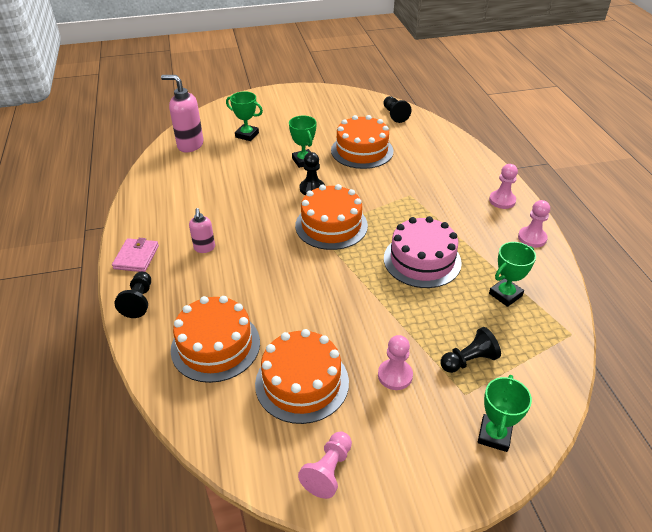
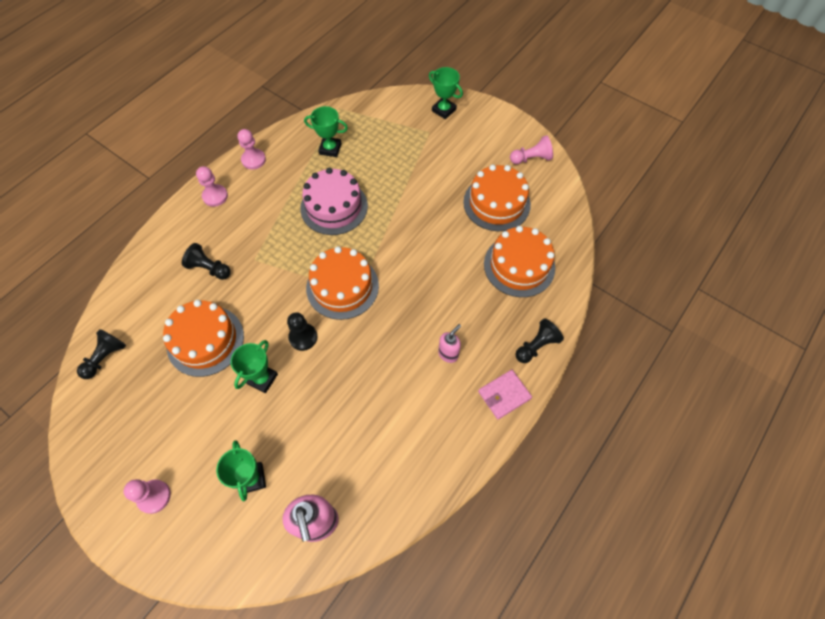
camera: 130 degrees left, 20 degrees up
pink pawn [378,335,413,390] -> pink pawn moved to [123,479,171,514]
black pawn [441,327,501,373] -> black pawn moved to [182,243,231,280]
green trophy [478,375,532,452] -> green trophy turned 60 degrees clockwise [429,67,463,119]

